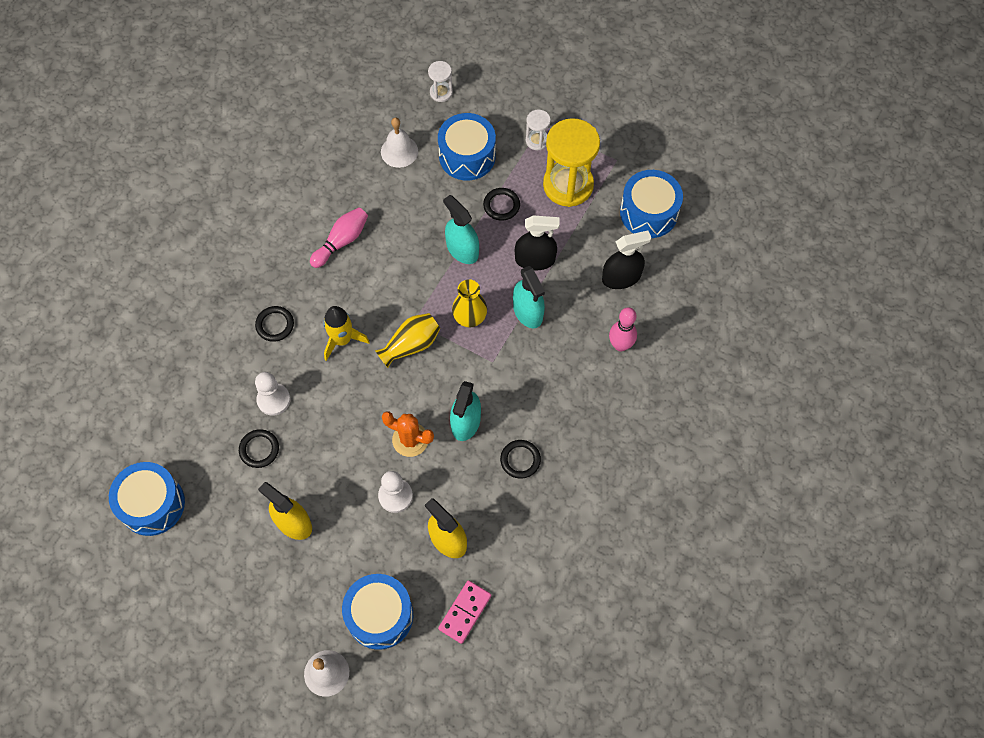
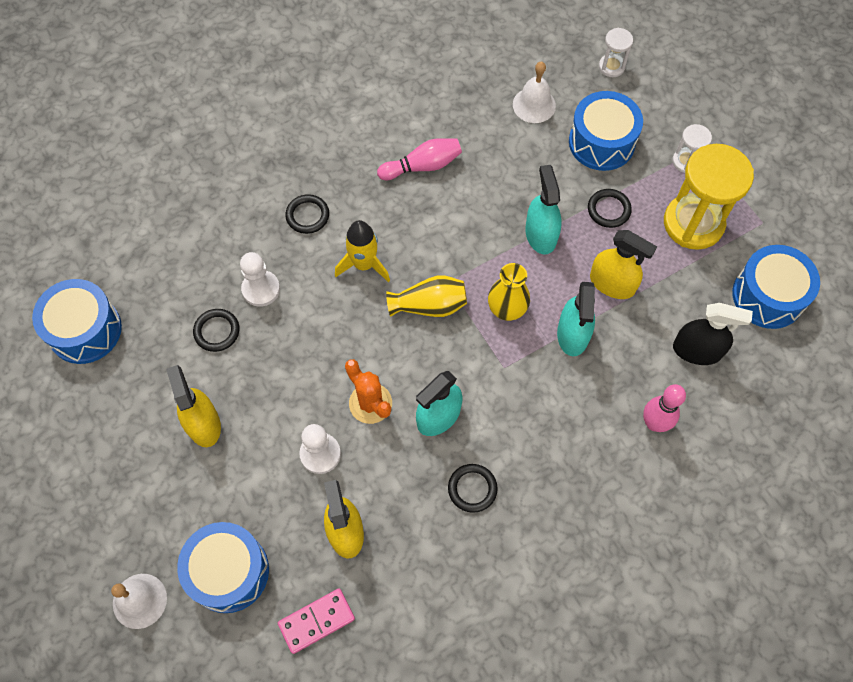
camera: 30 degrees right, 0 degrees up
black spray bottle [515,215,560,271] -> yellow spray bottle [590,230,657,299]

